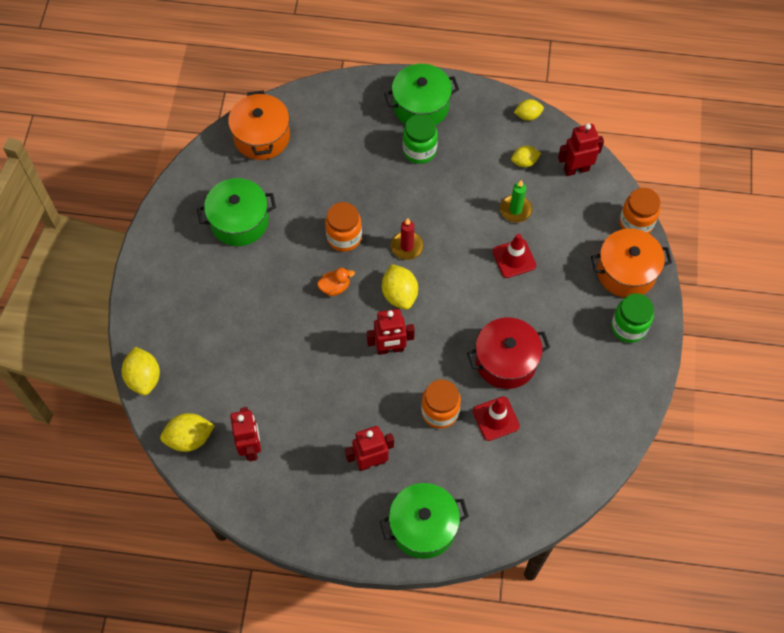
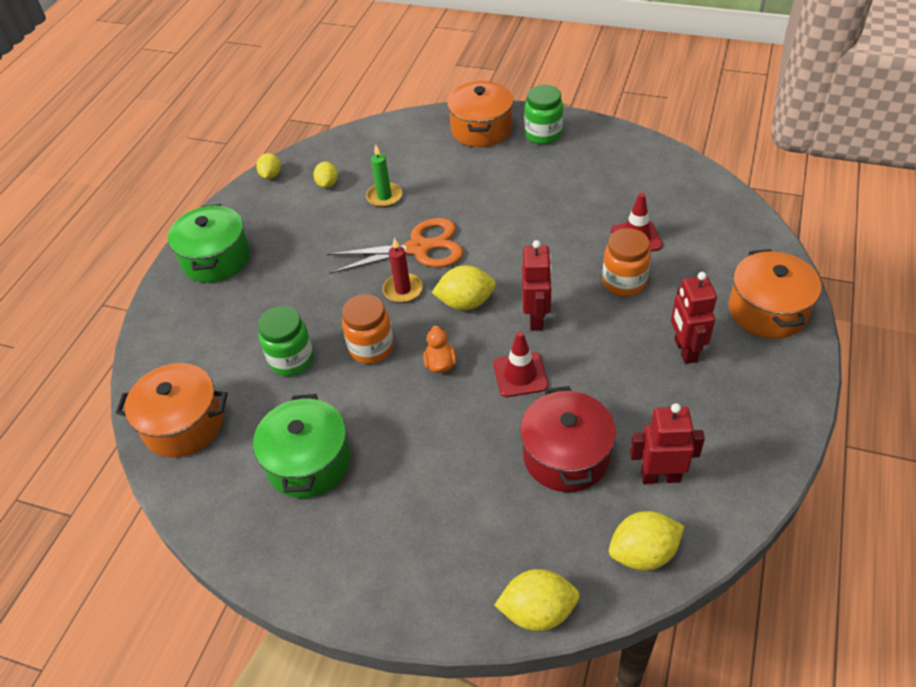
camera: 75 degrees left, 15 degrees down
yellow lemon [160,413,215,452] -> yellow lemon turned 75 degrees clockwise [609,511,685,571]
green pot [380,483,469,559] -> orange pot [729,249,821,339]
green jar [403,114,438,164] -> green jar moved to [258,306,314,376]
red pot [467,318,550,389] -> red pot moved to [520,386,616,492]
red traffic cone [492,234,536,278] -> red traffic cone moved to [494,331,548,397]
red robot [558,123,604,176] -> none
orange jar [619,188,660,234] -> none
none -> orange scissors [327,218,463,274]

